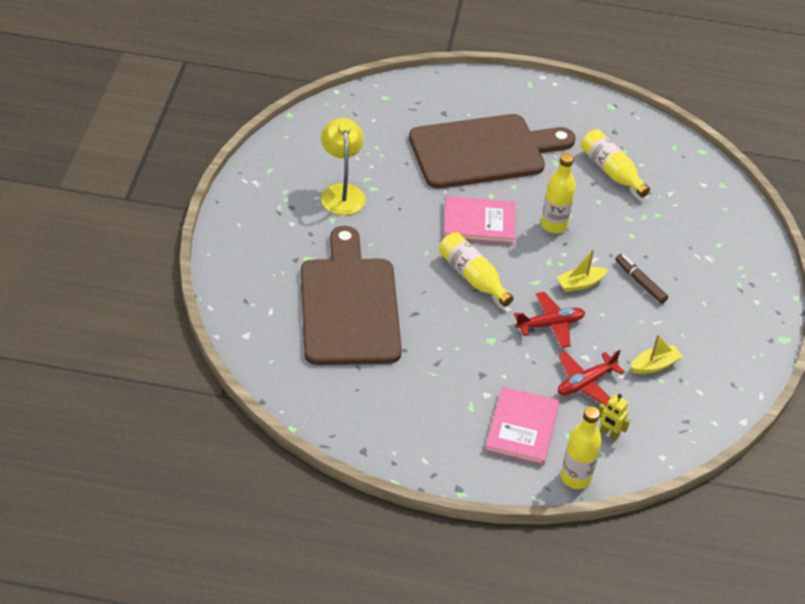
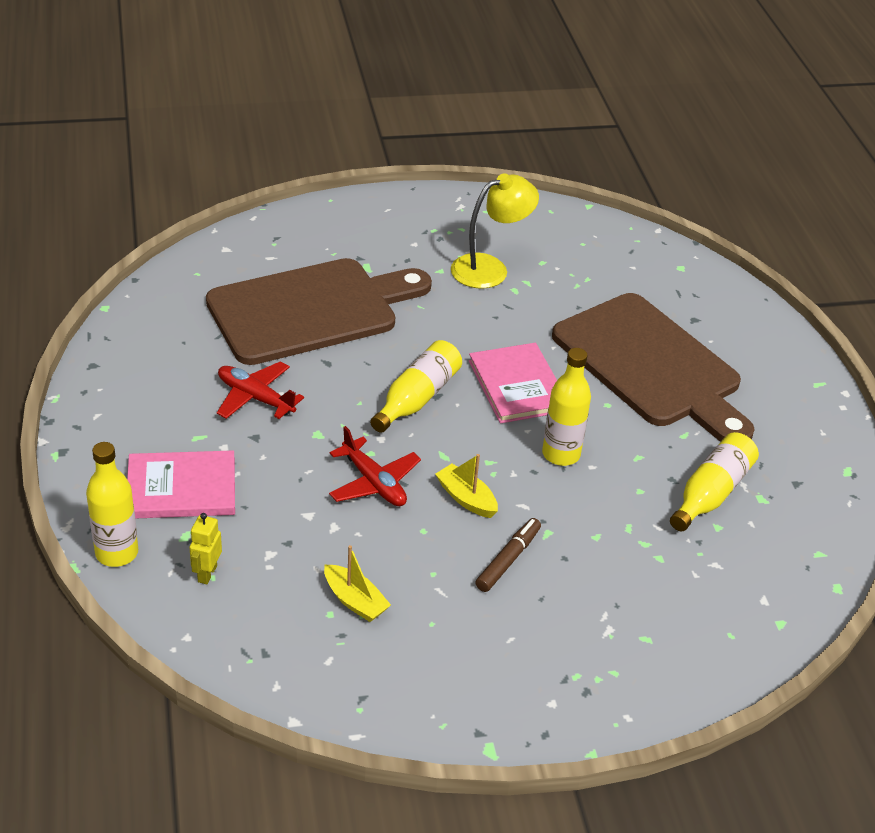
camera: 70 degrees right, 5 degrees down
red plane [558,350,625,406] -> red plane moved to [217,361,304,419]

